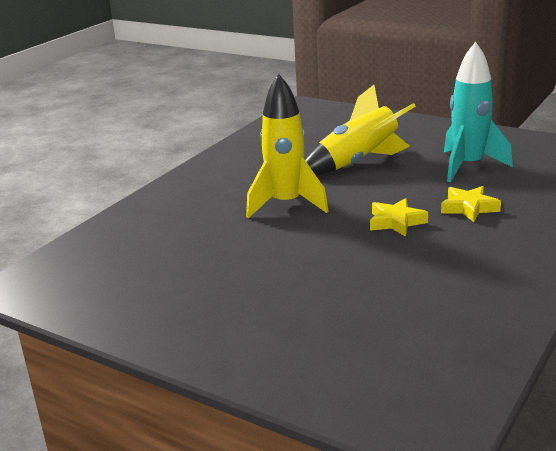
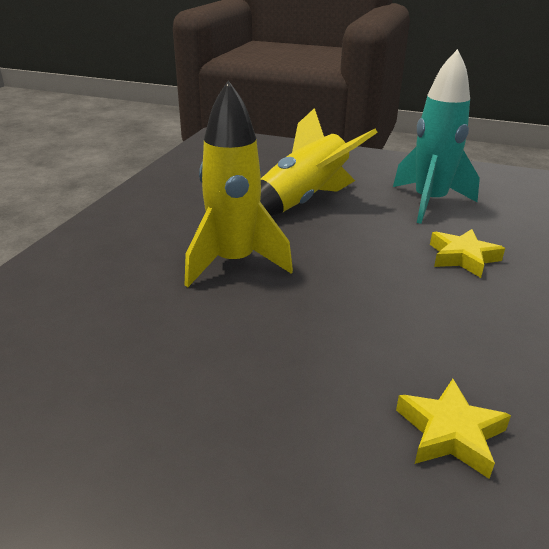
camera: 15 degrees left, 5 degrees up
yellow star [370,198,428,237] -> yellow star moved to [396,379,511,479]

